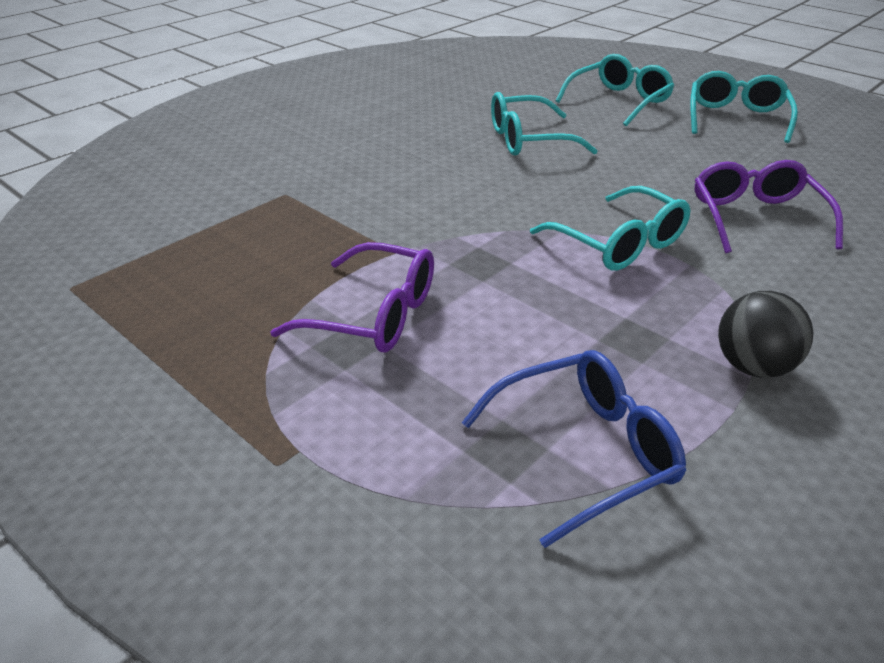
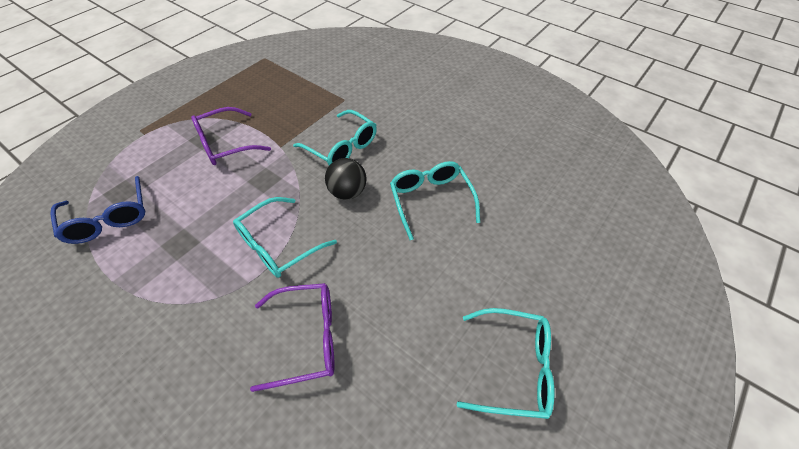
camera: 85 degrees right, 15 degrees up
purple glasses [271,242,434,353] -> purple glasses turned 45 degrees clockwise [191,107,271,165]
turquoise glasses [556,54,674,126] -> turquoise glasses moved to [293,110,377,165]
black ball [718,291,813,378] -> black ball moved to [325,158,367,200]

